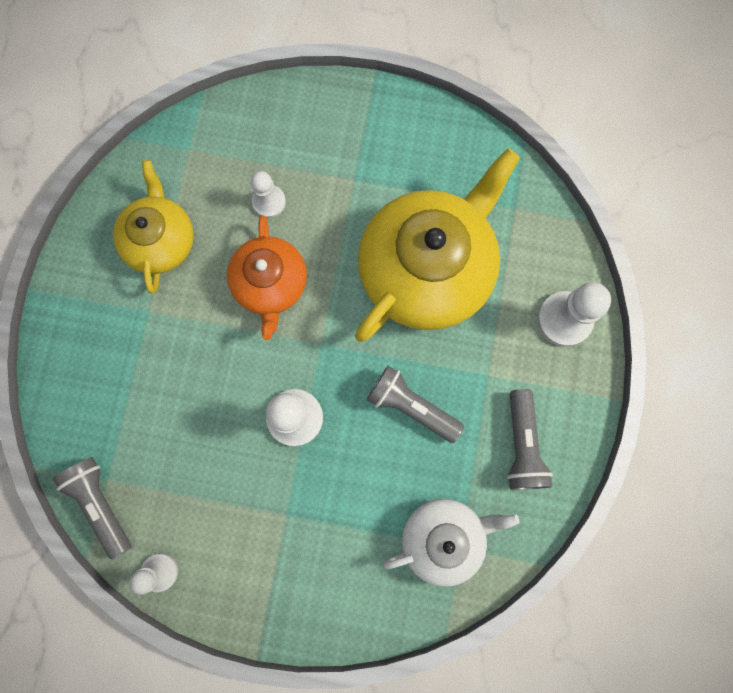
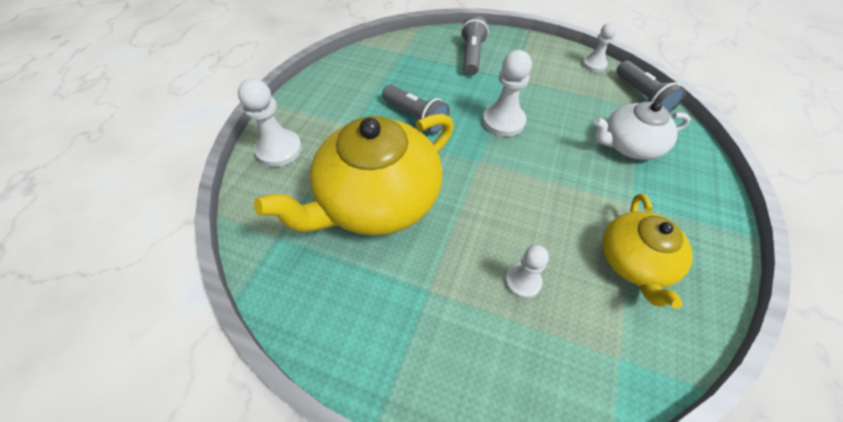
camera: 170 degrees left, 25 degrees down
orange teapot [227,215,307,340] -> none
white teapot [383,499,519,587] -> white teapot moved to [593,102,691,160]
grey flashlight [507,389,553,490] -> grey flashlight moved to [461,16,489,75]

